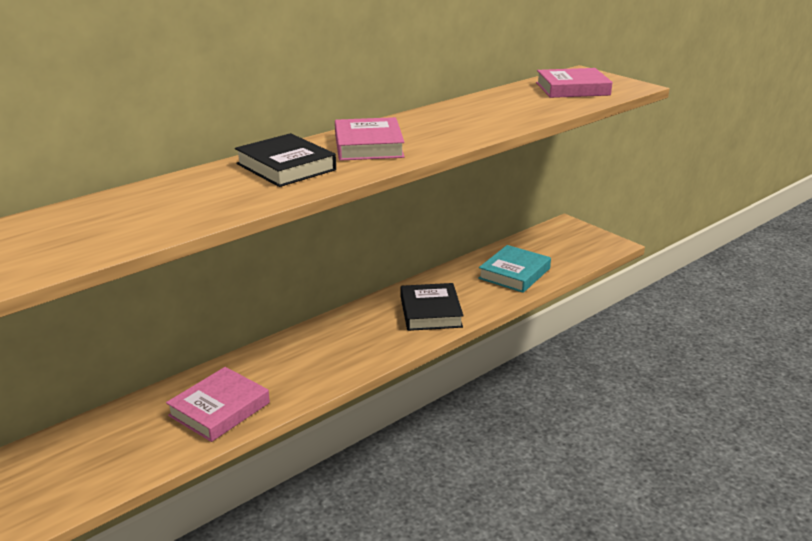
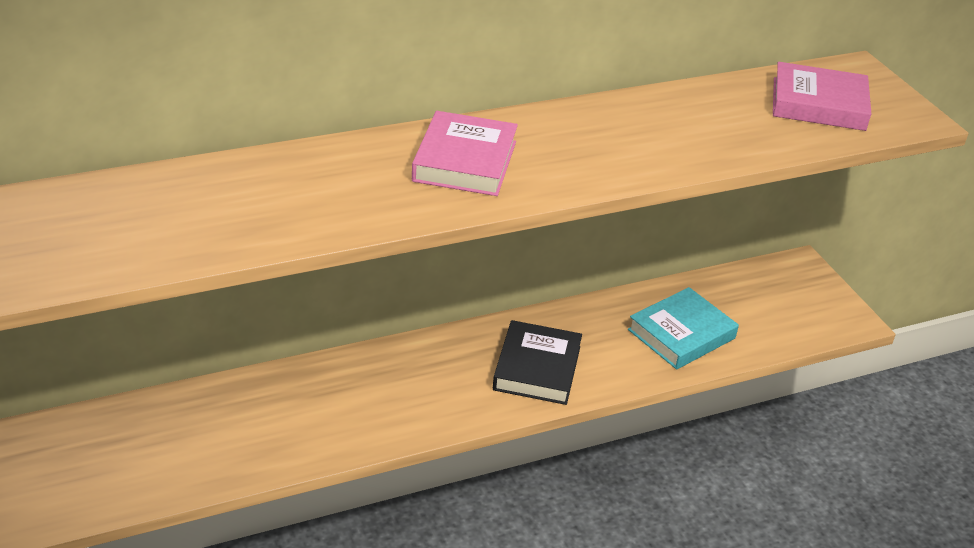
camera: 15 degrees right, 10 degrees up
pink book [166,367,270,442] -> none
black book [235,133,336,187] -> none

